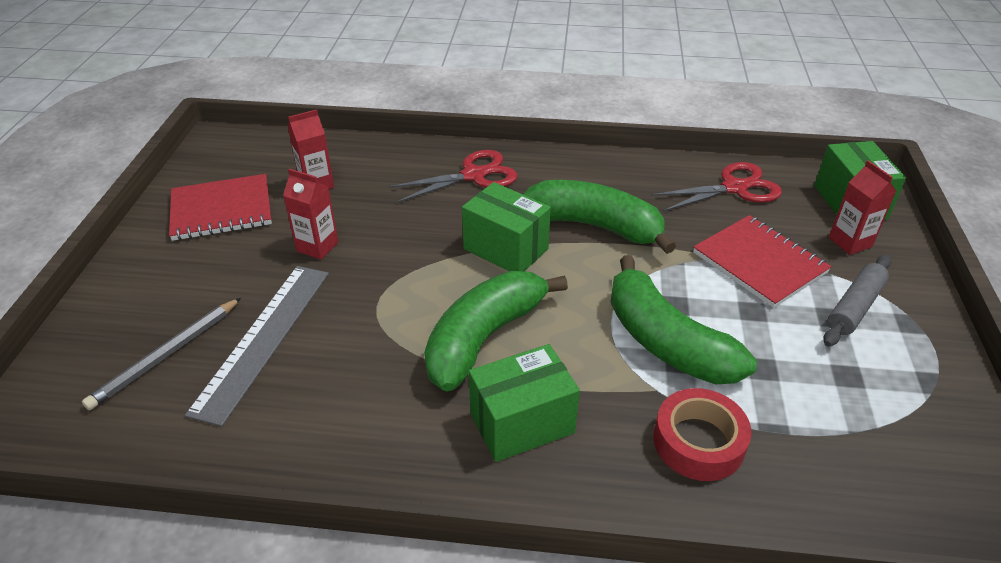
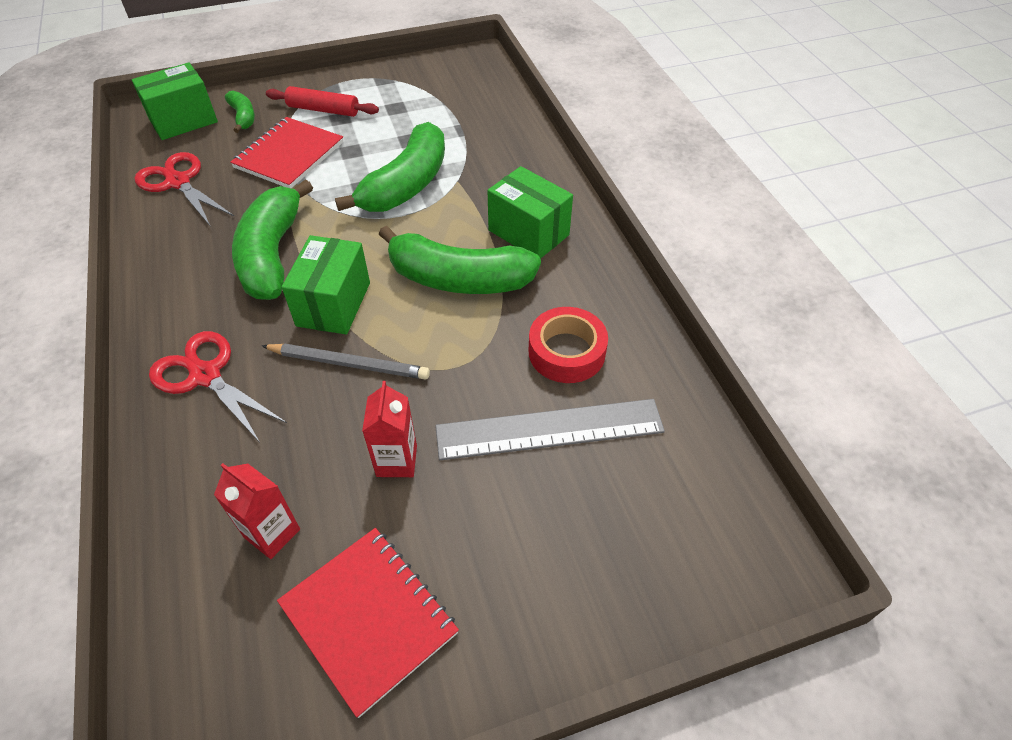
camera: 115 degrees left, 10 degrees up
grey pencil [82,298,241,410] -> grey pencil moved to [262,344,430,380]
red tape [653,388,751,481] -> red tape moved to [529,307,608,383]
grey rolling pin [823,255,891,346] -> red rolling pin [266,86,379,117]
red carton [829,160,897,255] -> green banana [225,91,255,133]

